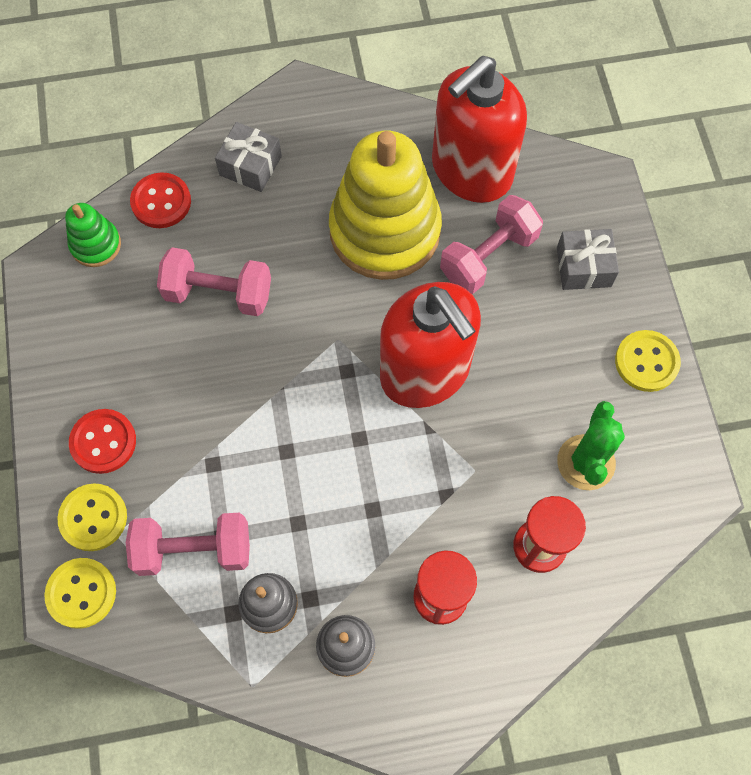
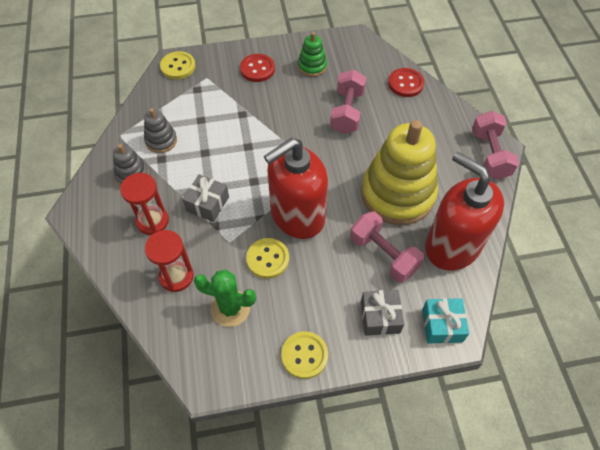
camera: 90 degrees right, 10 degrees down
yellow button [57,484,127,551] -> yellow button moved to [246,238,289,279]
green stacking toy [65,203,121,267] -> green stacking toy moved to [298,32,327,77]
pink dumbbell [126,513,250,576] -> pink dumbbell moved to [472,111,519,180]
grey gift [215,122,282,192] -> grey gift moved to [182,174,229,222]
none -> turquoise gift [422,298,469,343]

